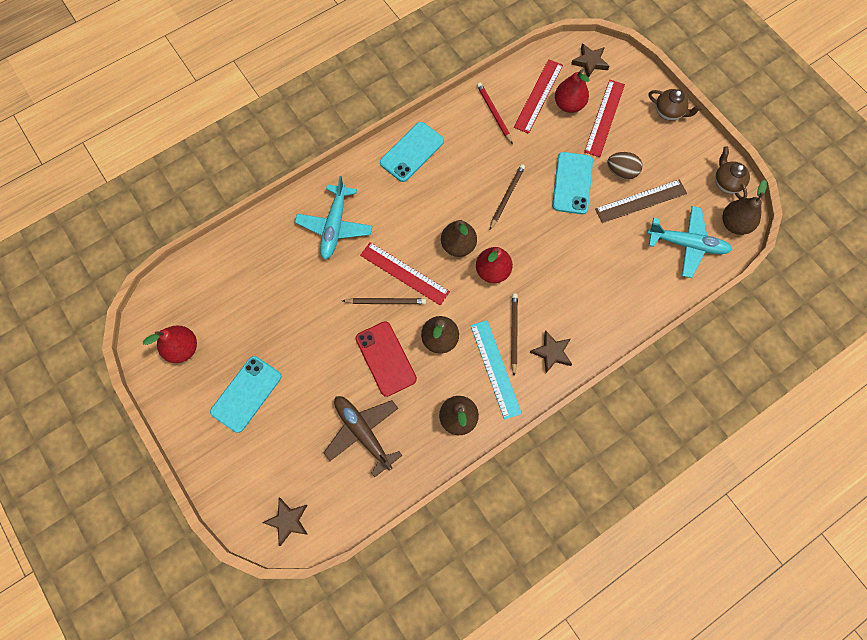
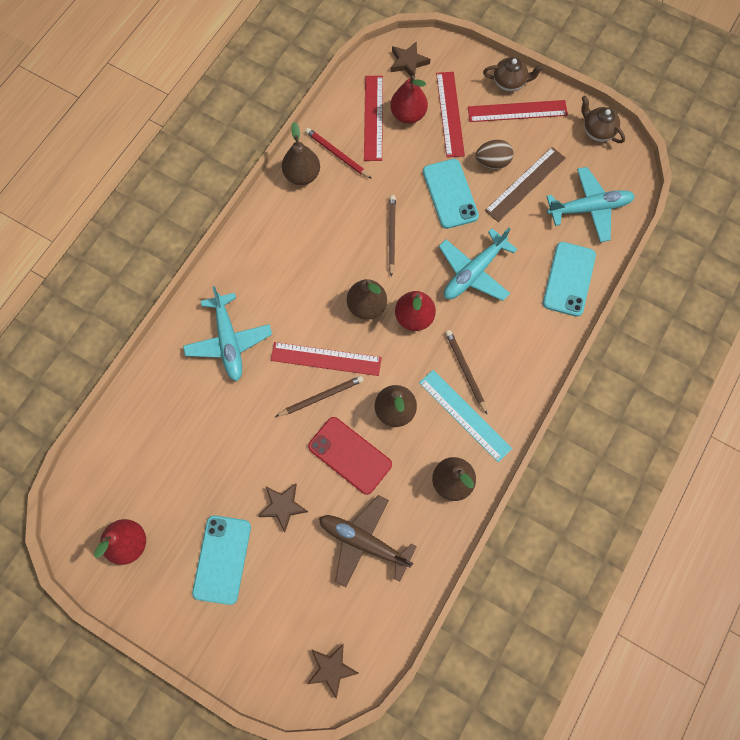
camera: 25 degrees left, 0 degrees up
turquoise phone [380,122,444,182] -> turquoise phone moved to [543,242,596,317]
brown star [530,331,572,373] -> brown star moved to [258,483,308,532]
brown pear [722,180,767,235] -> brown pear moved to [282,122,320,185]
none -> turquoise plane [439,228,517,301]
none -> red ruler [468,100,568,122]

